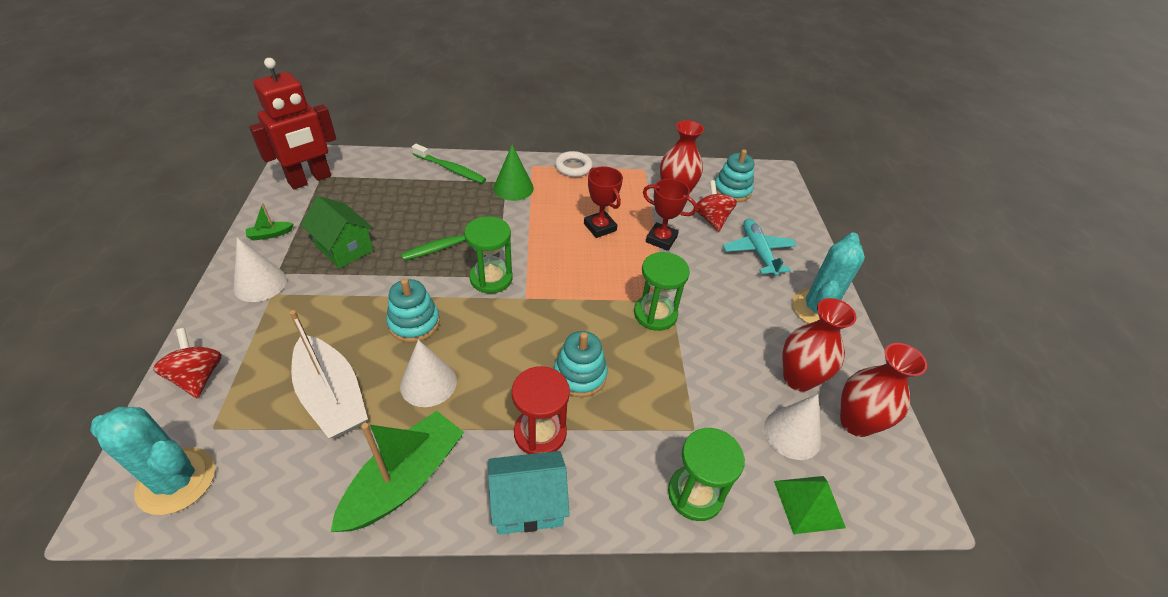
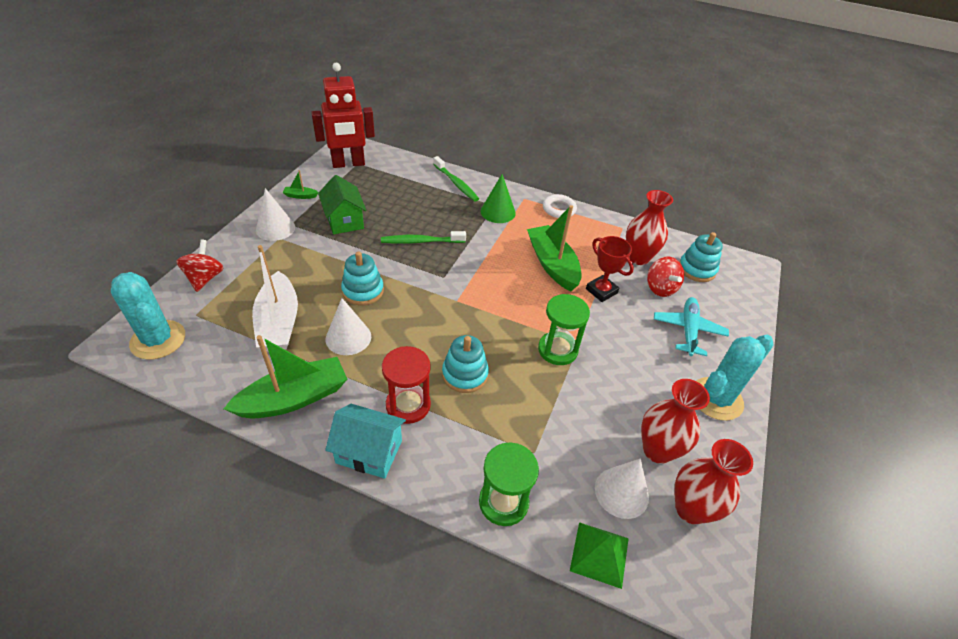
camera: 25 degrees right, 0 degrees up
green hourglass [464,216,513,293] -> none
red trophy [584,166,623,238] -> green boat [527,205,582,291]
red spinning top [697,180,737,231] -> red spinning top turned 150 degrees clockwise [647,257,684,297]

